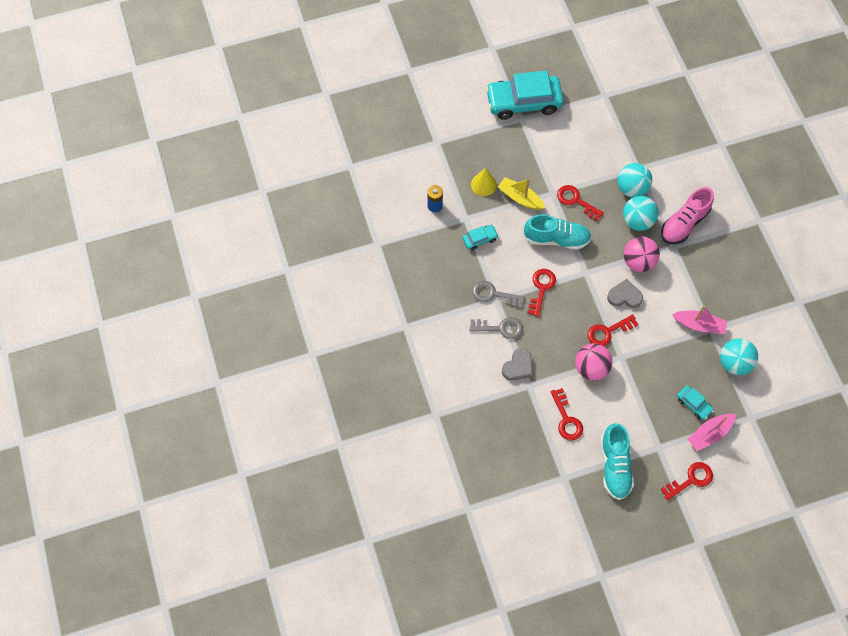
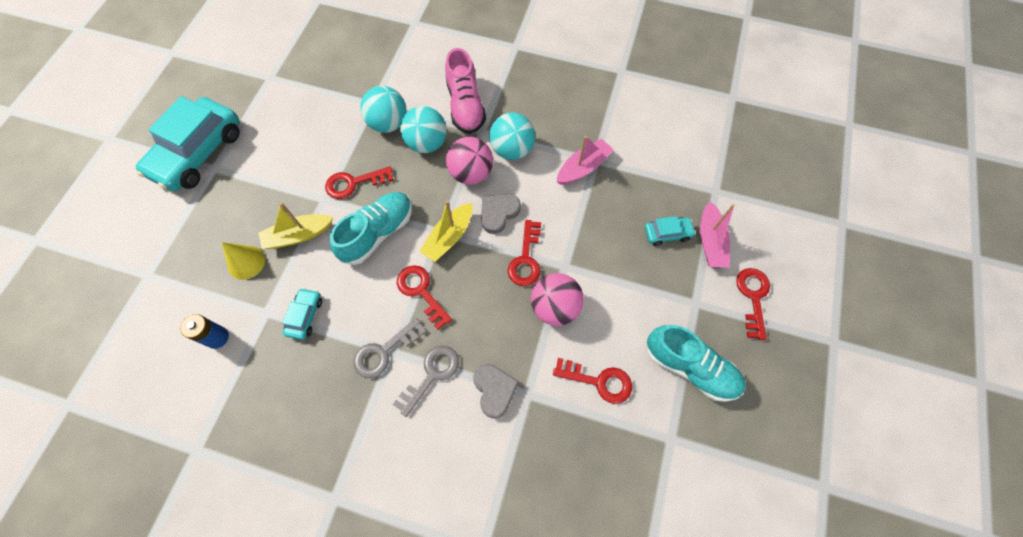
camera: 55 degrees left, 0 degrees up
turquoise ball [720,338,758,375] -> turquoise ball moved to [489,112,535,160]
none -> yellow boat [419,201,472,262]

